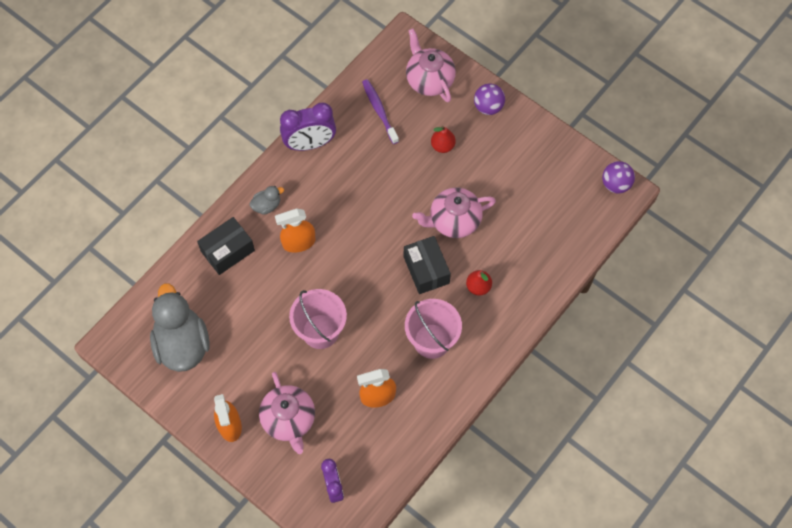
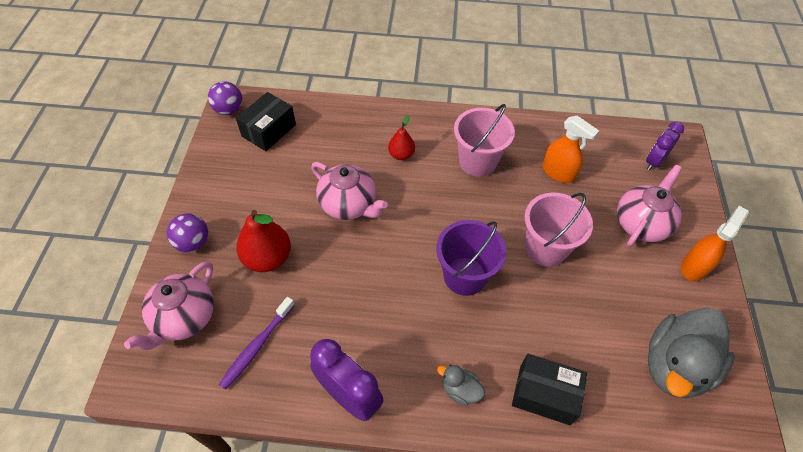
camera: 125 degrees left, 10 degrees down
orange spray bottle [275,208,315,253] -> none
black box [404,236,451,294] -> black box moved to [236,92,296,151]
red pear [431,126,456,153] -> red pear [236,210,291,272], size x1.70
none -> purple bucket [436,220,506,296]

